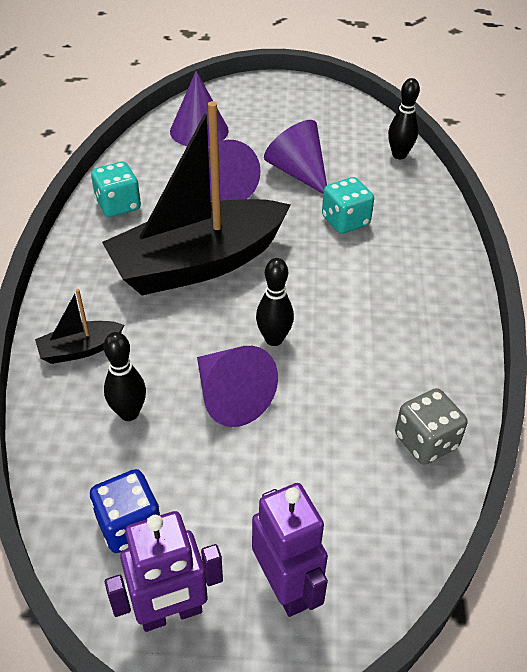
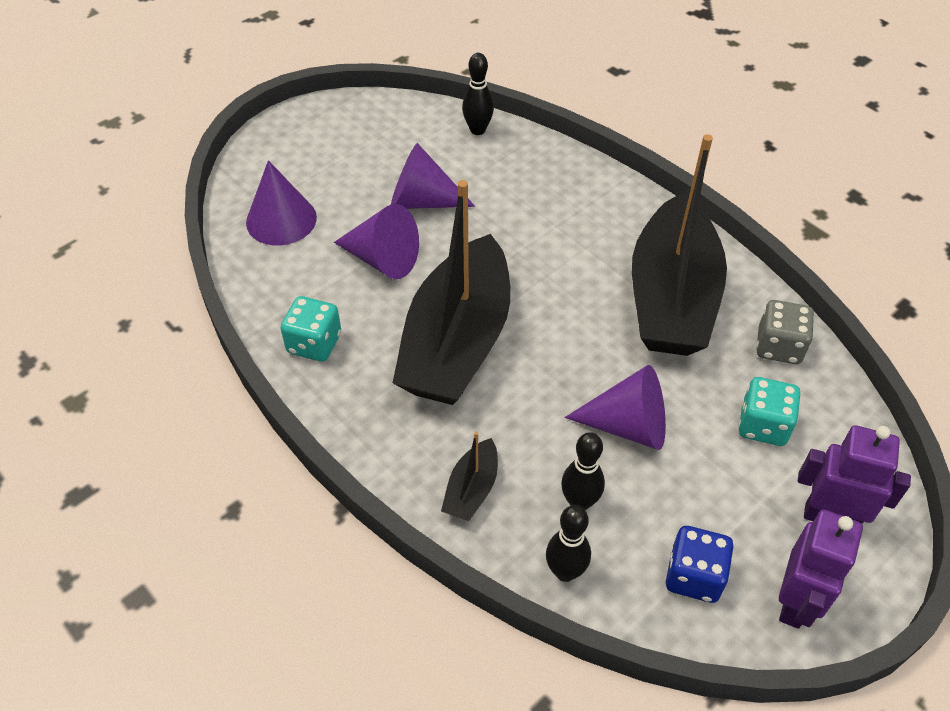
camera: 45 degrees left, 5 degrees up
black bowling pin [256,258,294,346] -> black bowling pin moved to [546,505,591,582]
turquoise dice [322,177,374,234] -> turquoise dice moved to [738,377,800,446]
none -> black boat [632,134,727,356]

